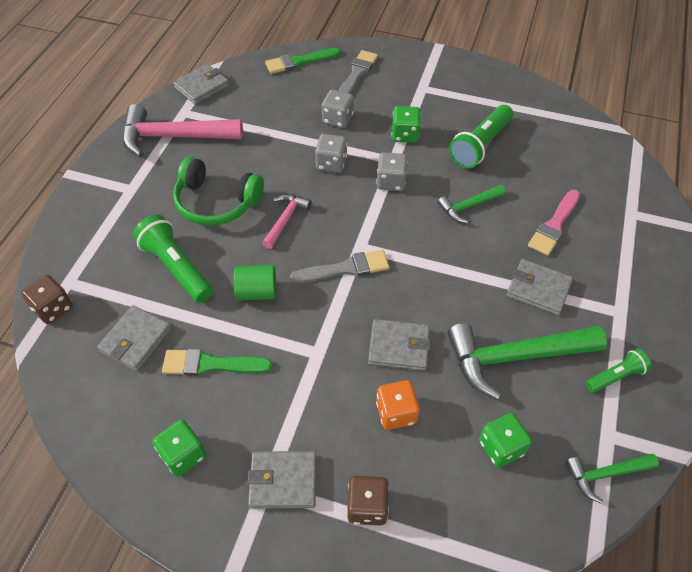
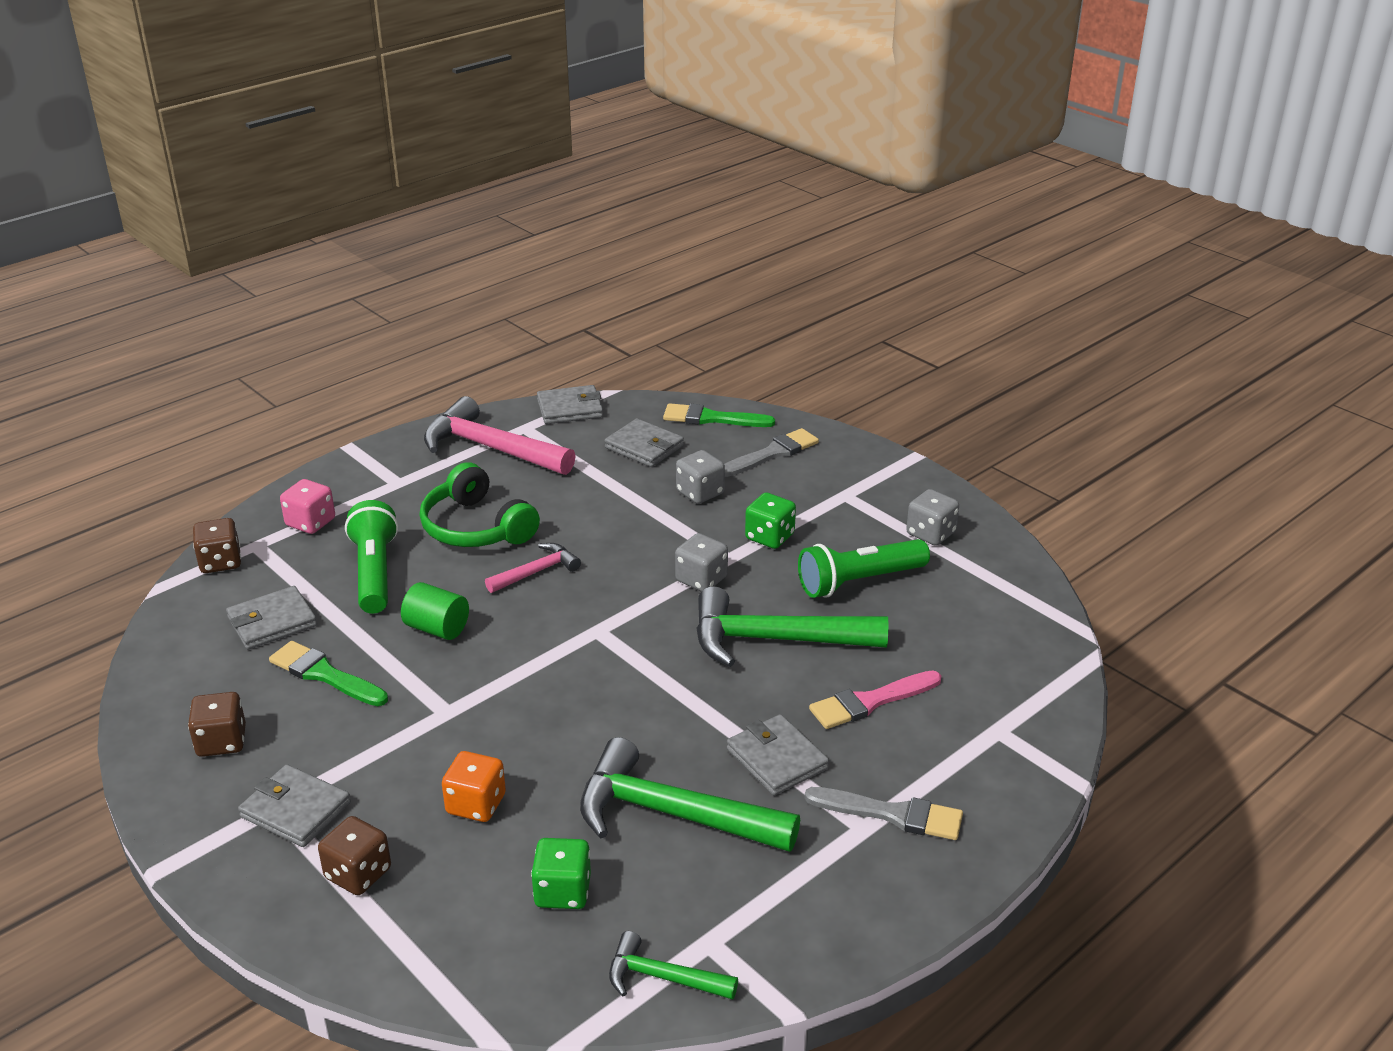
camera: 30 degrees right, 20 degrees down
green dice [153,420,206,477] -> brown dice [188,692,246,757]
grey brush [290,250,389,283] -> grey brush moved to [804,787,963,840]
grey dice [315,134,347,173] -> grey dice moved to [906,489,959,546]
grey wallet [368,319,431,371] -> grey wallet moved to [605,418,684,467]
green hammer [438,185,505,223] -> green hammer [696,586,888,667], size x1.91
green flashlight [586,349,651,393] -> none
none -> pink dice [280,479,335,534]

